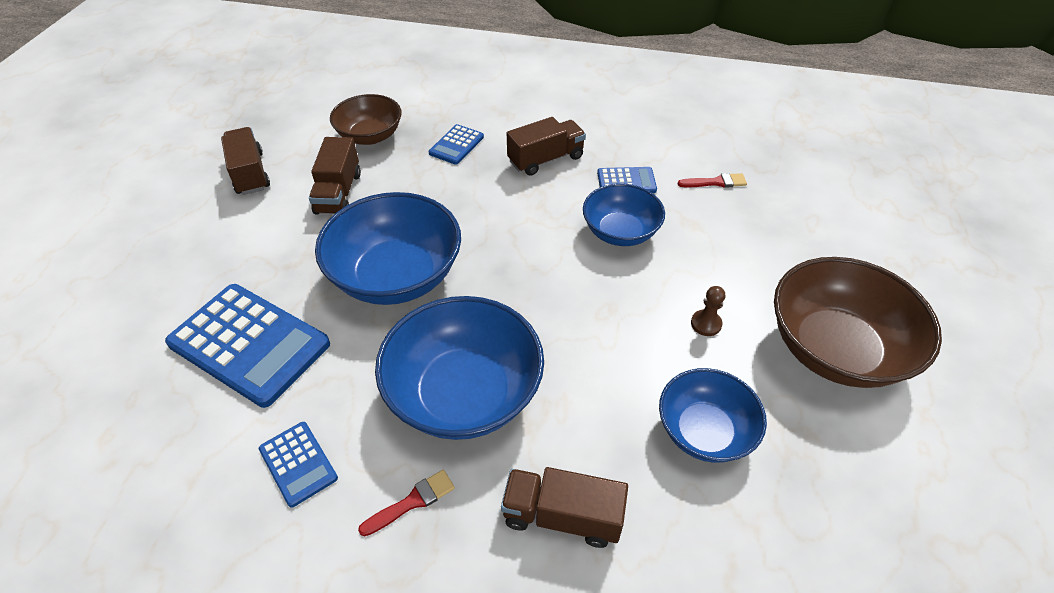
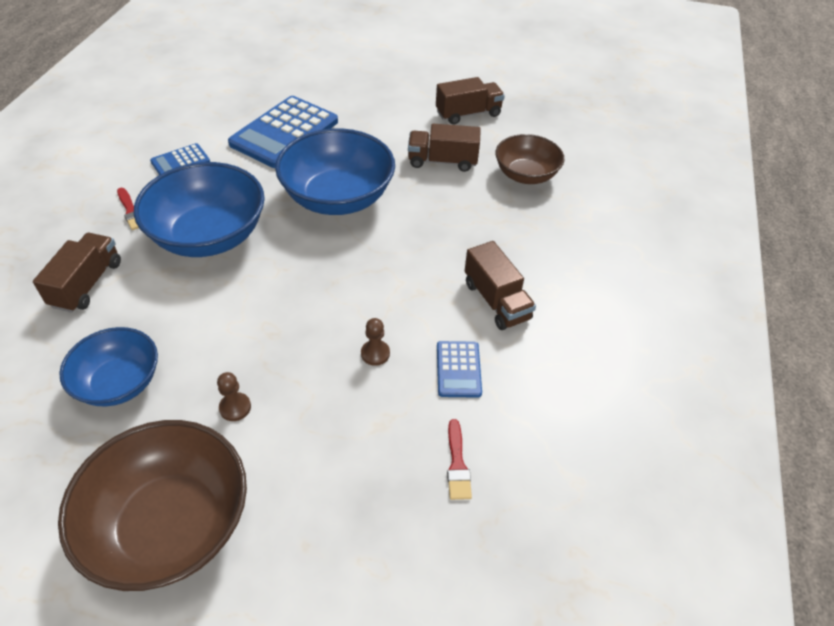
camera: 90 degrees right, 0 degrees up
blue calculator [429,124,484,165] -> none
blue bowl [583,183,665,246] -> brown pawn [361,318,390,366]

